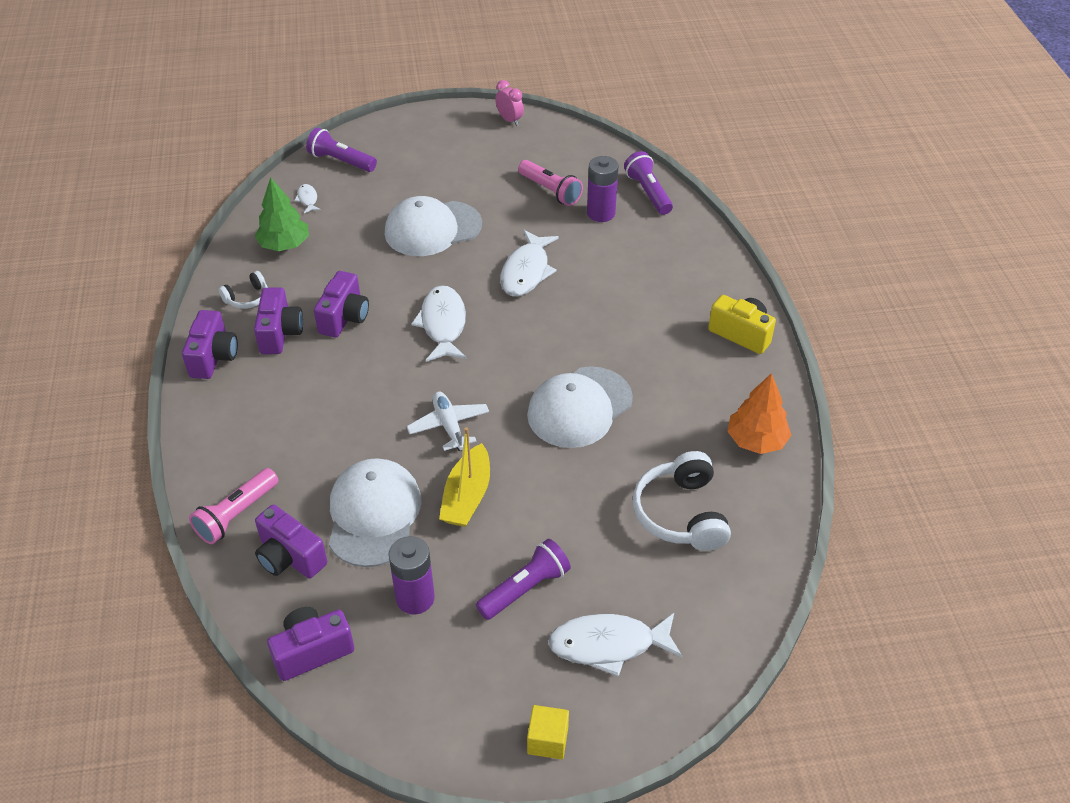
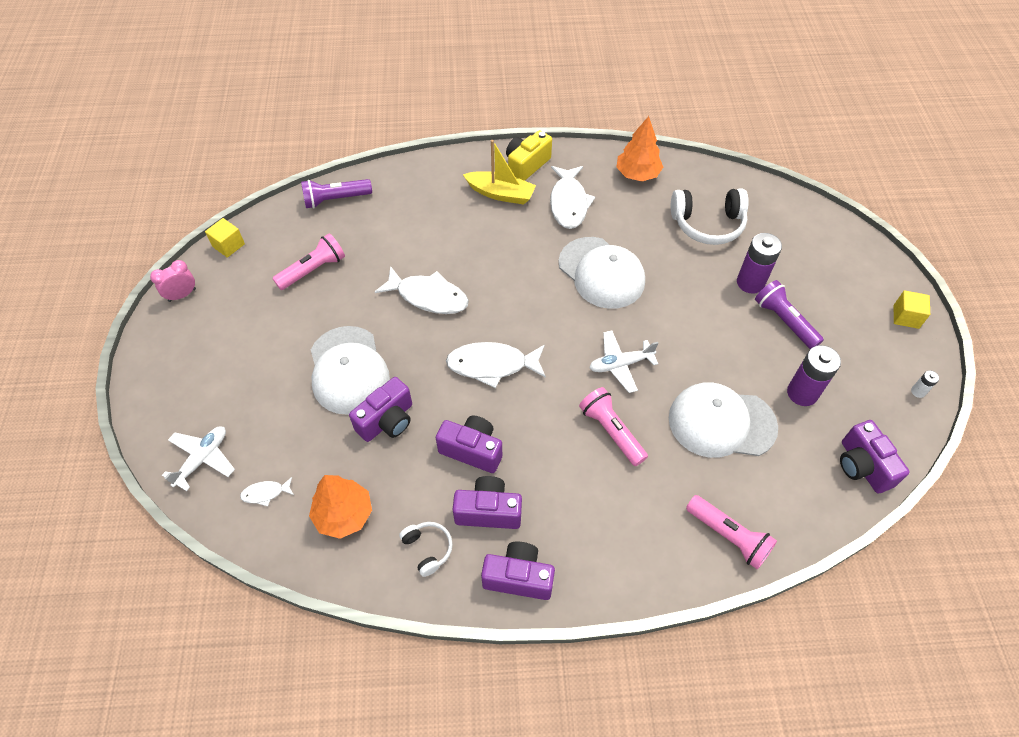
camera: 85 degrees left, 10 degrees up
green tree [255,177,309,251] -> orange tree [309,475,372,539]
purple camera [255,504,327,579] -> purple camera moved to [349,377,412,442]
purple flashlight [306,128,377,172] -> white plane [162,426,235,491]
yellow boat [439,427,490,527] -> yellow boat moved to [463,140,536,205]
white fish [548,613,683,677] -> white fish moved to [550,166,595,229]
purple battery [587,156,618,222] -> purple battery moved to [737,233,782,294]
none -> yellow cube [205,218,245,258]
none -> pink flashlight [579,387,648,466]
none -> white battery [911,370,939,398]

